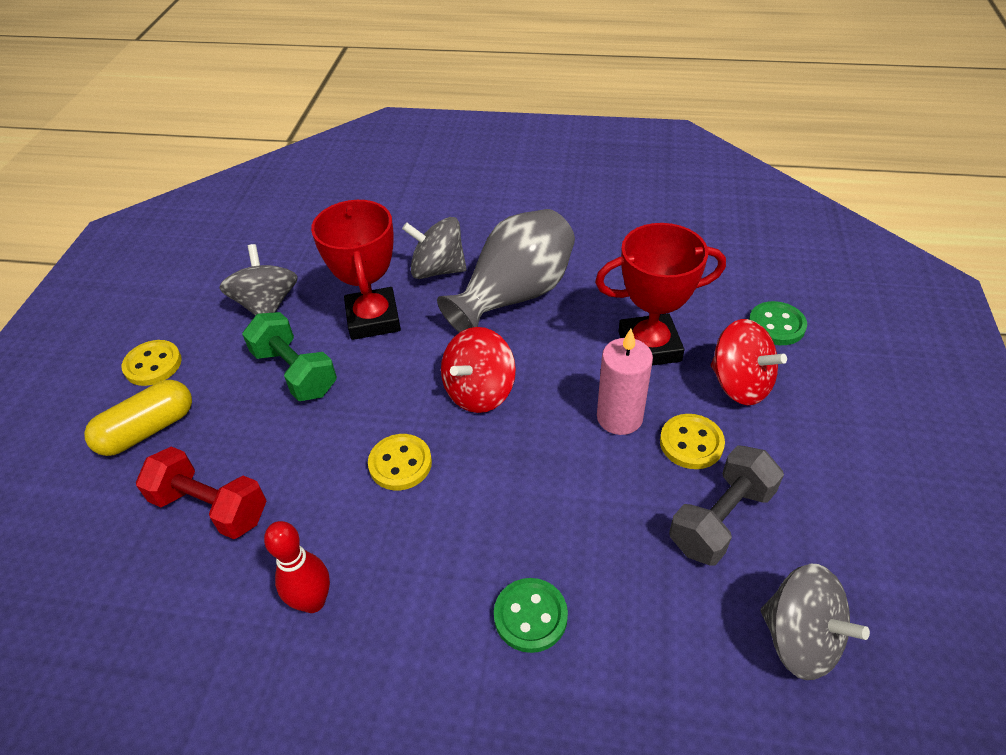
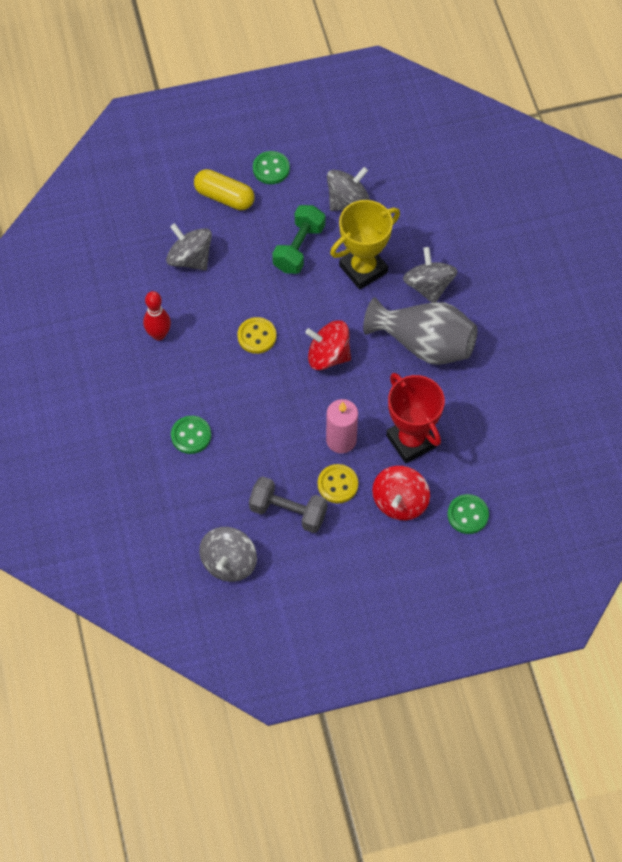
camera: 65 degrees right, 15 degrees up
yellow button [122,340,182,386] -> green button [253,151,290,184]
red dumbbell [136,446,267,539] -> grey spinning top [166,223,212,271]
red trophy [311,200,401,340] -> yellow trophy [330,200,400,290]

